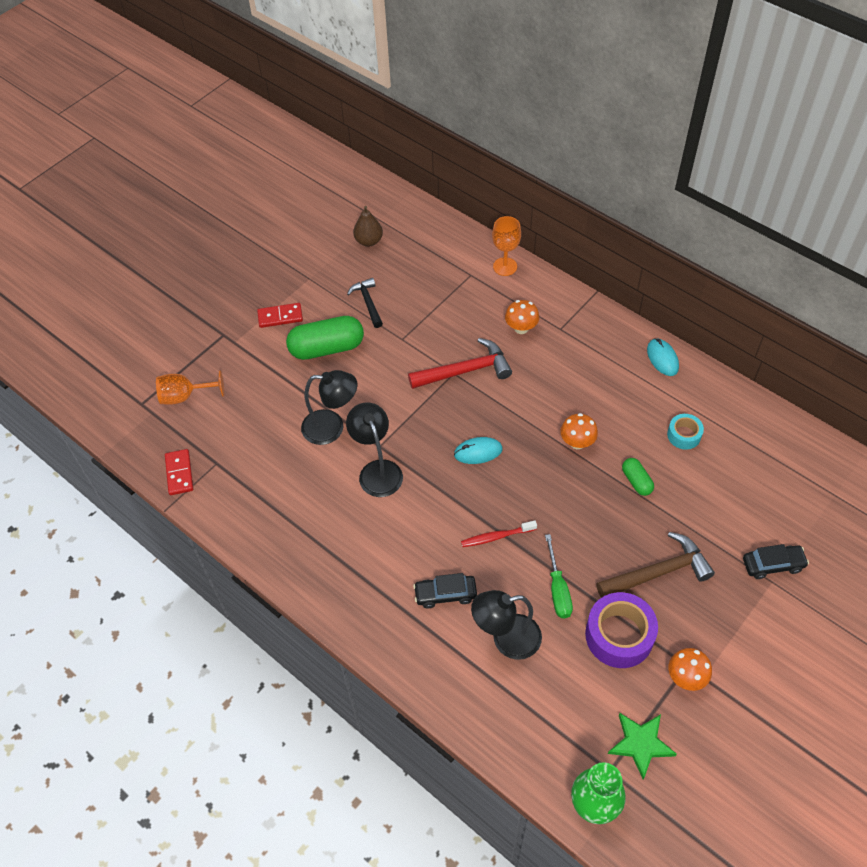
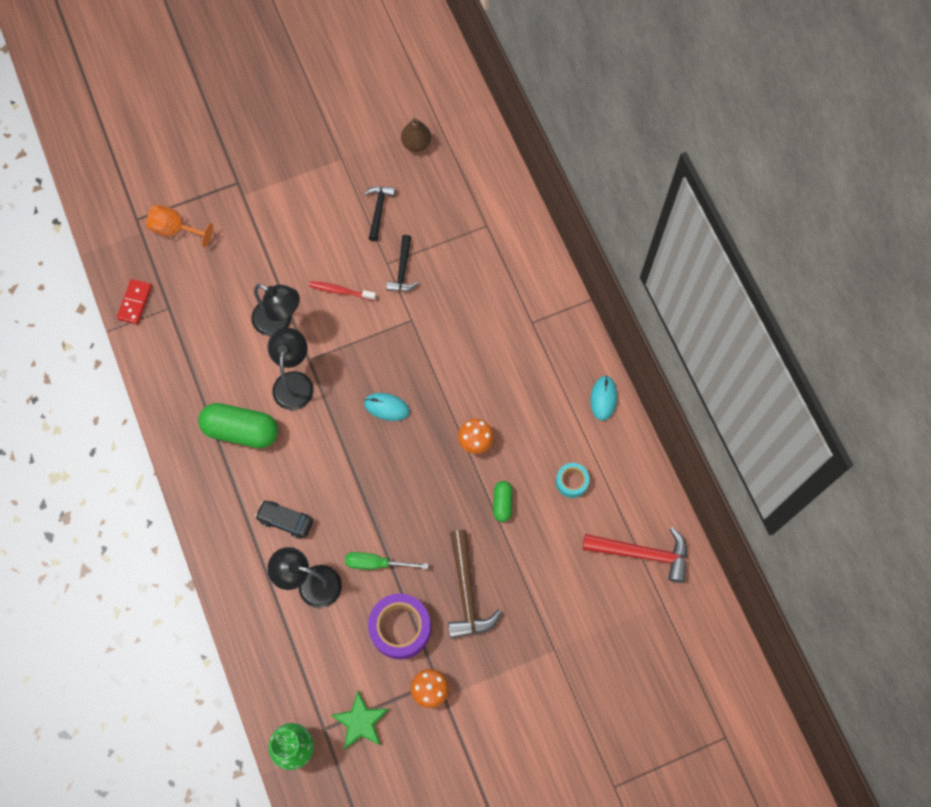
camera: 25 degrees right, 15 degrees up
red domino [257,303,303,328] -> none
green capsule [286,316,364,360] -> green capsule moved to [198,403,278,448]
red hammer [408,338,512,389] -> red hammer moved to [583,527,687,583]
red toothbrush [461,520,537,547] -> red toothbrush moved to [309,281,376,301]
orange goblet [492,216,521,276] -> none
orange mushroom [505,300,539,334] -> none
green screwdriver [545,534,573,618] -> green screwdriver turned 75 degrees clockwise [345,552,429,570]
brown hammer [596,532,715,598] -> brown hammer turned 75 degrees clockwise [448,530,502,639]
black car [743,544,809,579] -> none
none -> black hammer [386,235,419,291]

